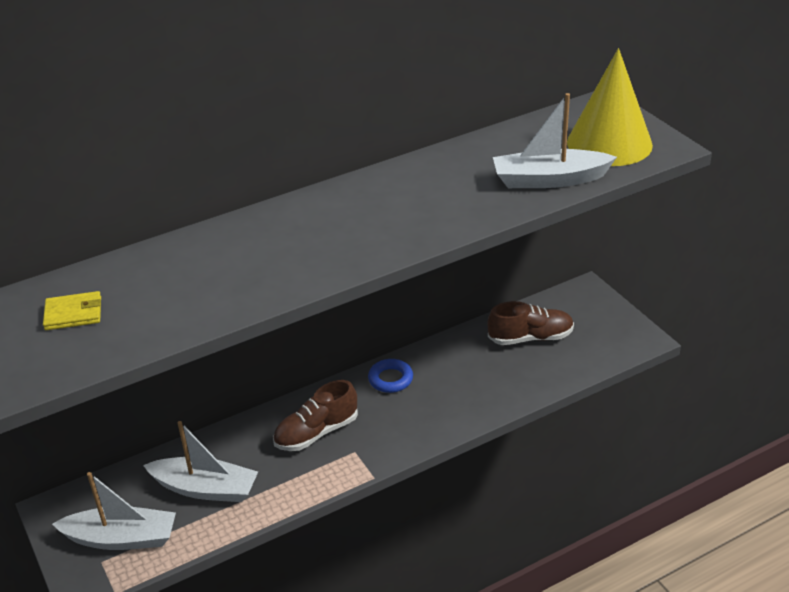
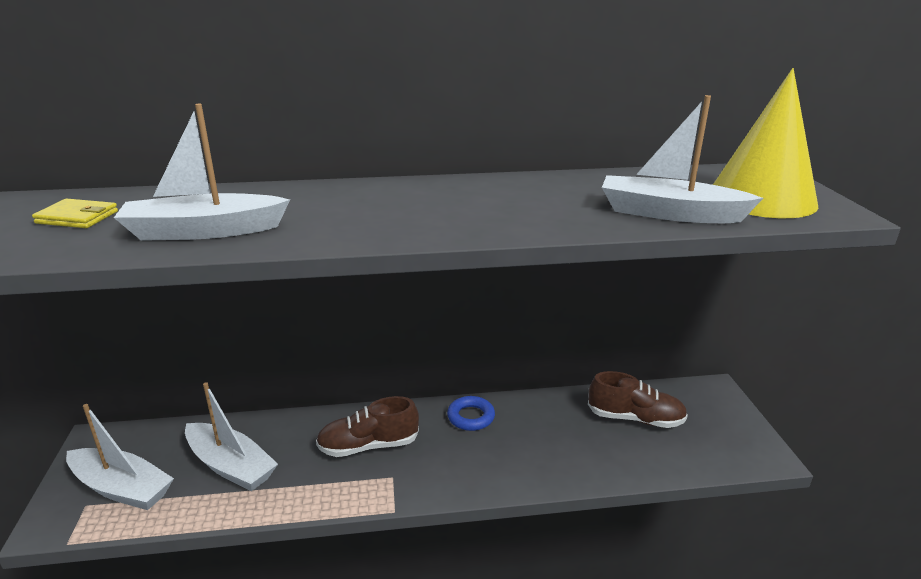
camera: 20 degrees right, 10 degrees down
none -> white boat [114,104,290,241]

